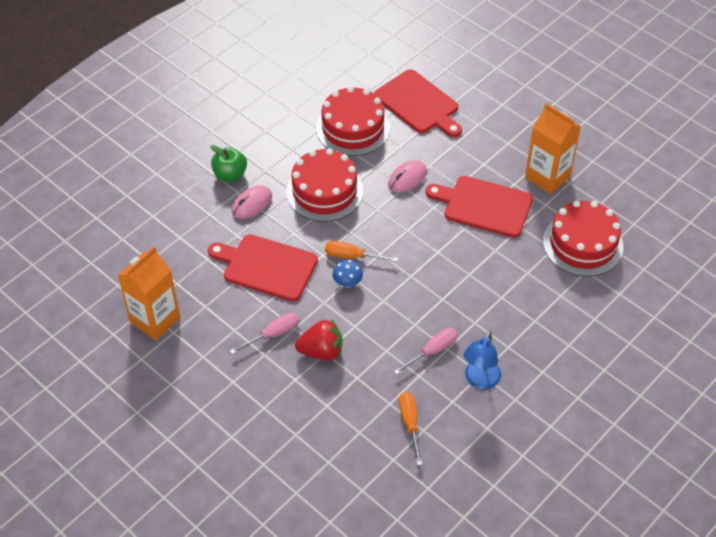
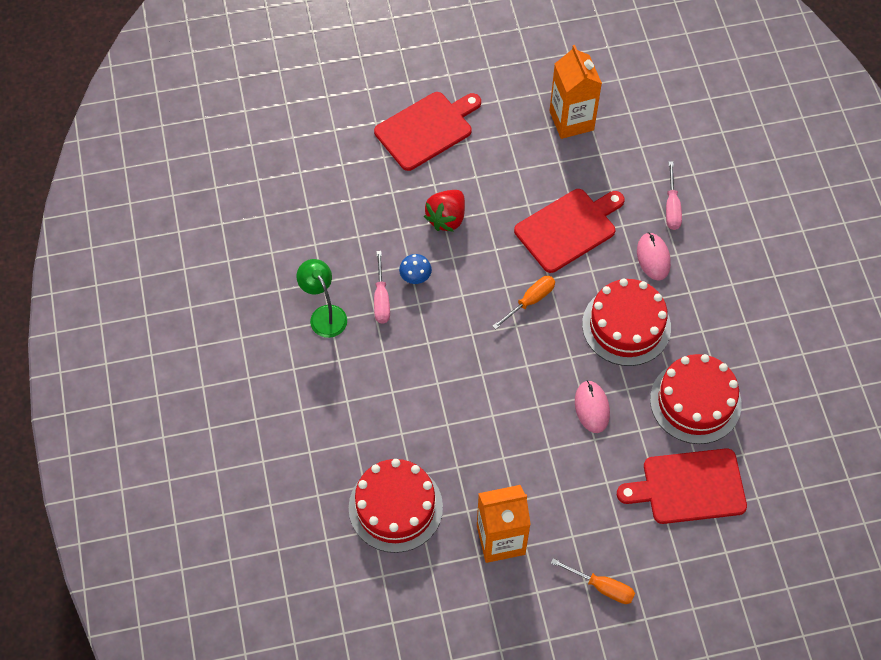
camera: 125 degrees right, 10 degrees up
green apple [210,145,247,182] -> none
pink screwdriver [230,312,299,354] -> pink screwdriver moved to [666,161,682,230]
blue mushroom [333,260,363,287] -> blue mushroom moved to [399,254,432,284]
orange screwdriver [399,392,423,466] -> orange screwdriver moved to [551,558,635,604]
red cutting board [425,176,533,238] -> red cutting board moved to [374,92,481,171]
blue lamp [463,330,501,390] -> green lamp [296,259,347,338]

